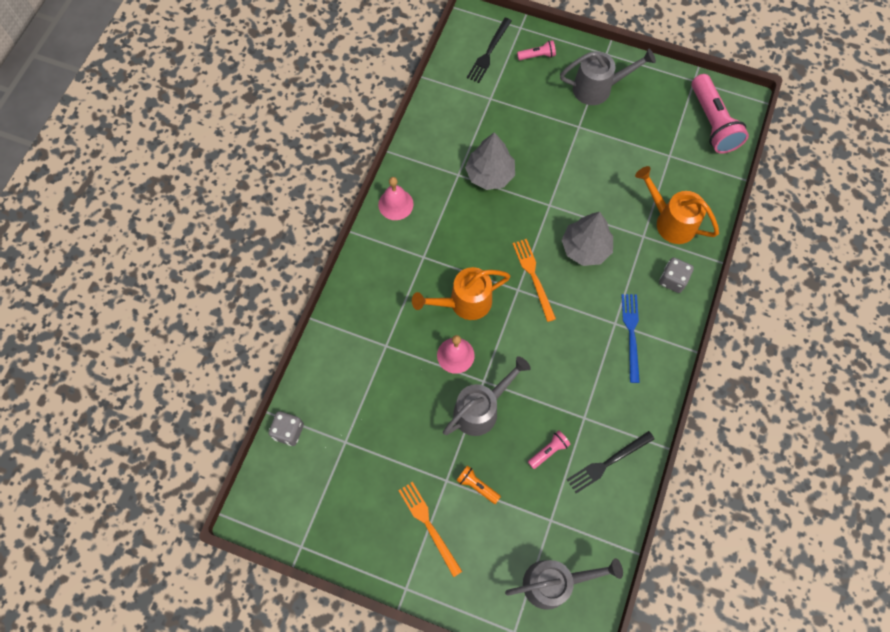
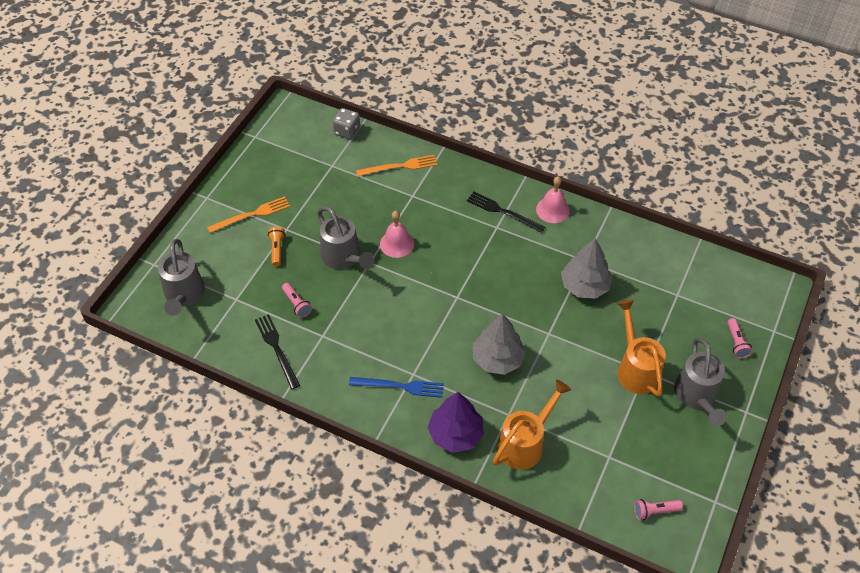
camera: 95 degrees right, 15 degrees down
orange watering can [412,267,510,320] -> orange watering can moved to [617,300,666,397]
orange flashlight [456,465,501,504] -> orange flashlight turned 45 degrees counterclockwise [268,227,285,266]
black fork [467,18,512,83] -> black fork moved to [467,192,545,233]
orange fork [513,239,556,322] -> orange fork moved to [356,155,437,177]
grey dice [659,257,694,293] -> purple tree [427,392,484,453]
pink flashlight [692,74,749,154] -> pink flashlight [634,499,683,520], size x0.47

